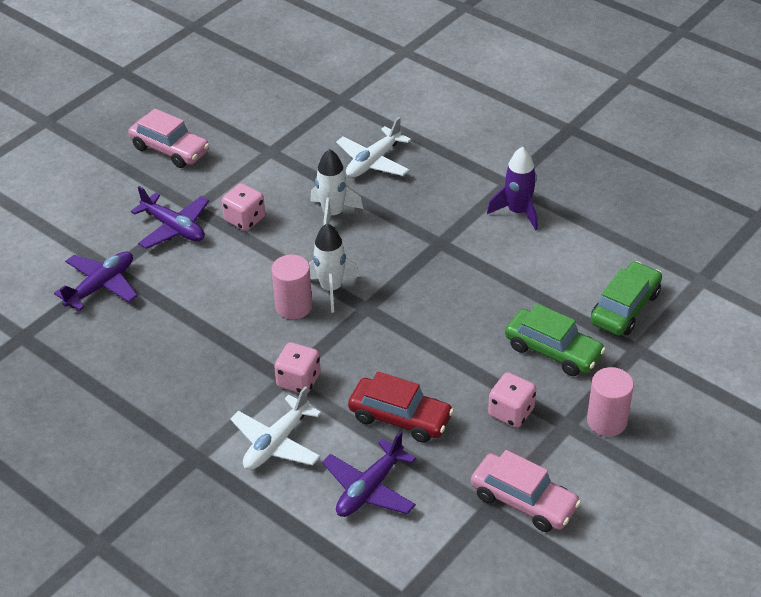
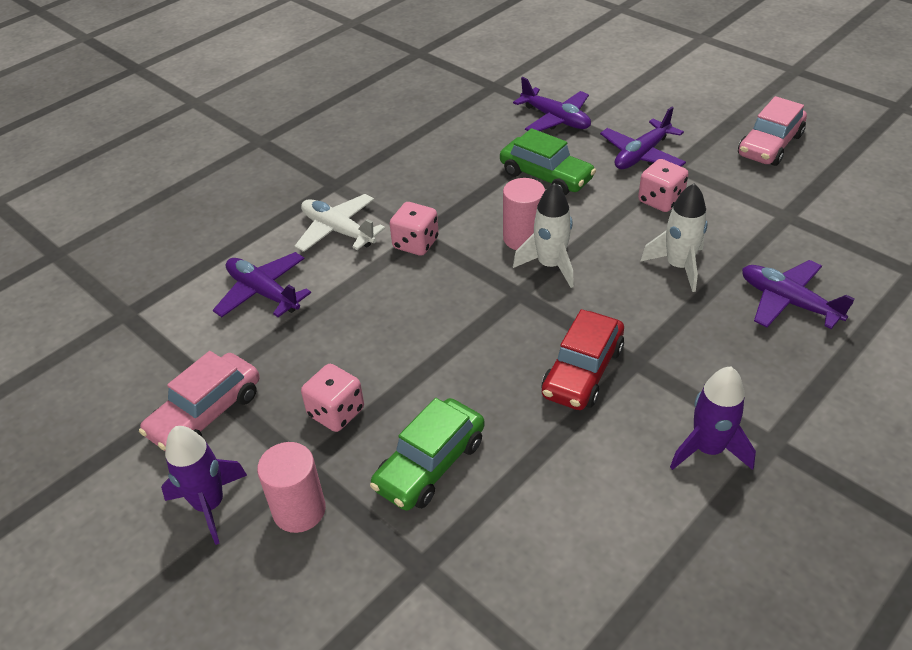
camera: 95 degrees right, 0 degrees up
white plane [336,117,411,178] -> purple plane [742,260,855,329]
red car [348,372,454,443] -> red car moved to [542,309,624,410]
green car [590,261,662,336] -> green car moved to [500,128,596,196]
none -> purple rocket [161,426,247,545]

